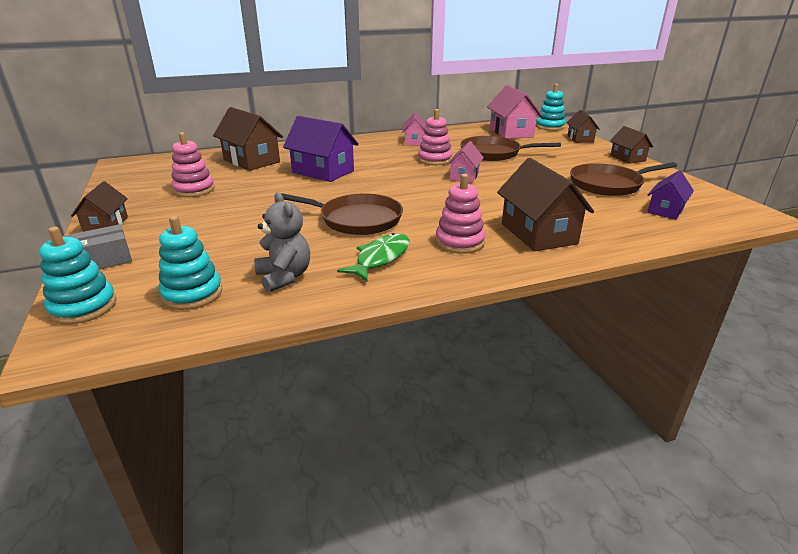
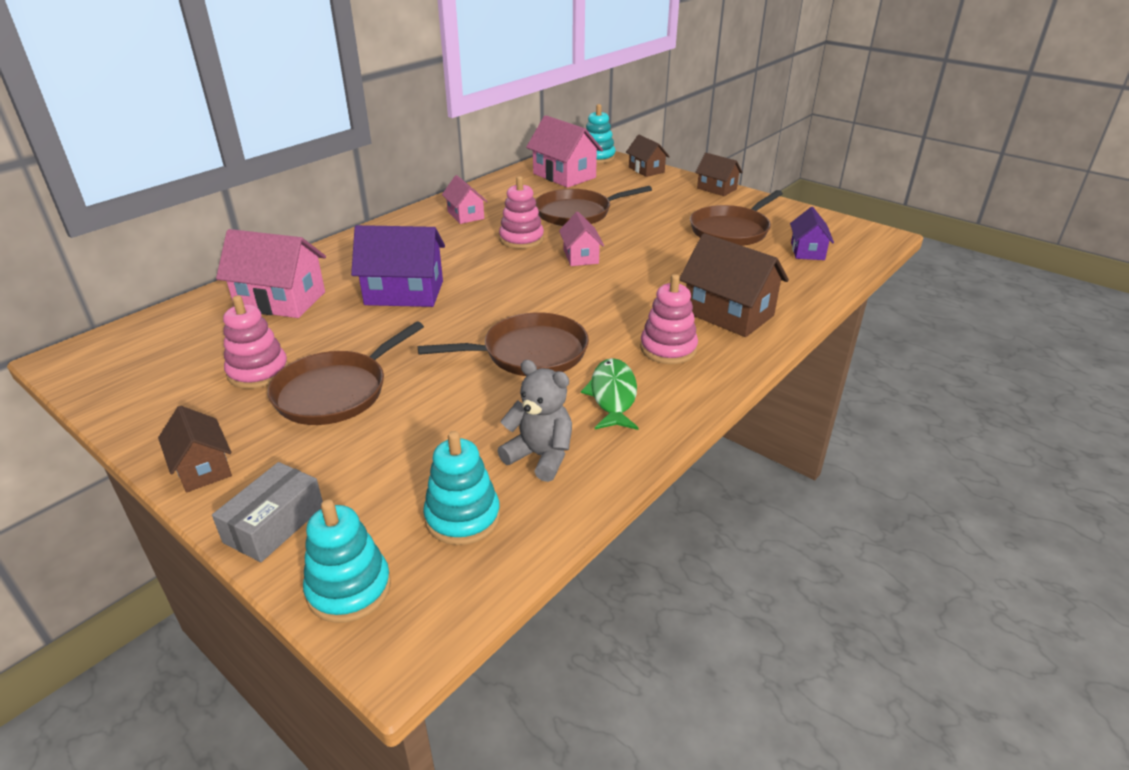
camera: 30 degrees left, 5 degrees up
brown house [213,107,283,171] -> pink house [216,229,326,318]
none -> brown pan [268,321,424,425]

